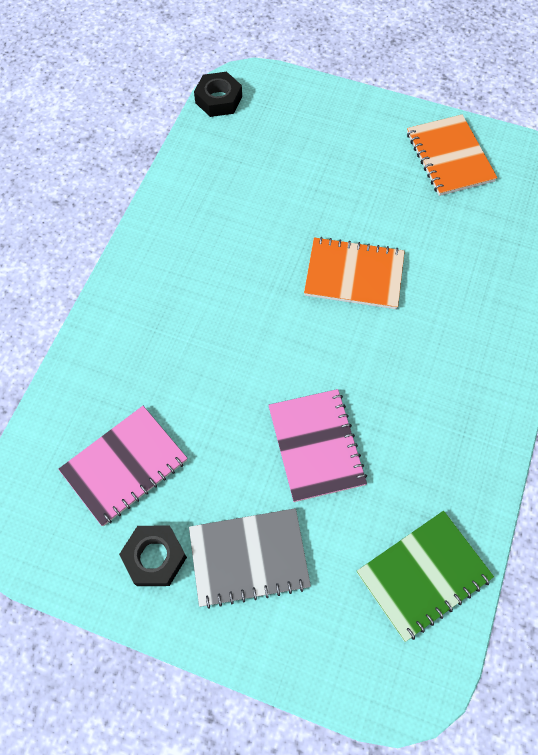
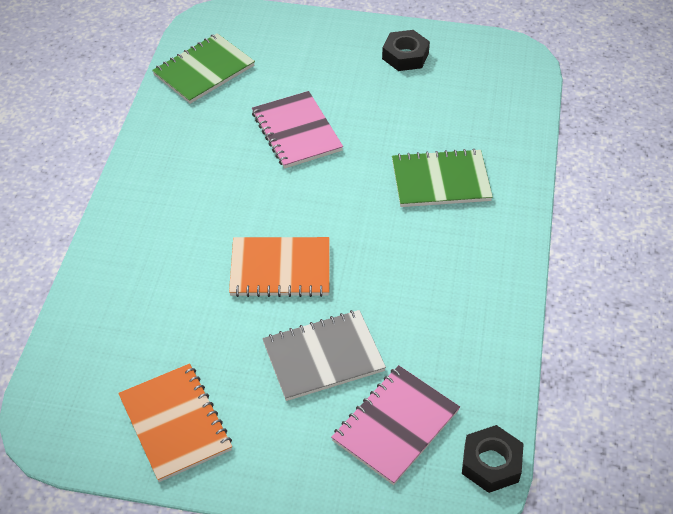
camera: 170 degrees right, 15 degrees down
pink notebook [59,406,188,526] -> pink notebook moved to [331,365,460,485]
grey notebook [189,508,311,609] -> grey notebook moved to [262,310,386,401]
none -> green notebook [392,149,493,207]

